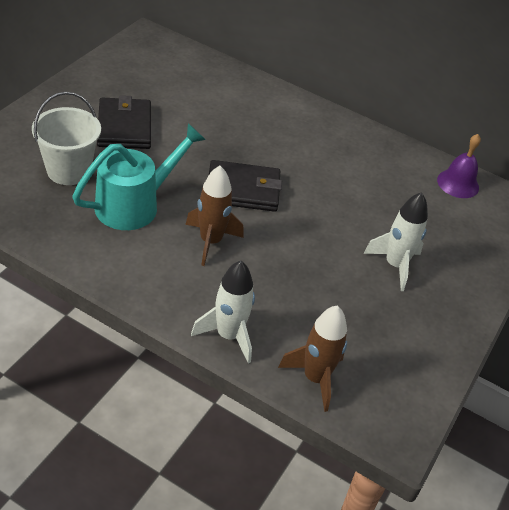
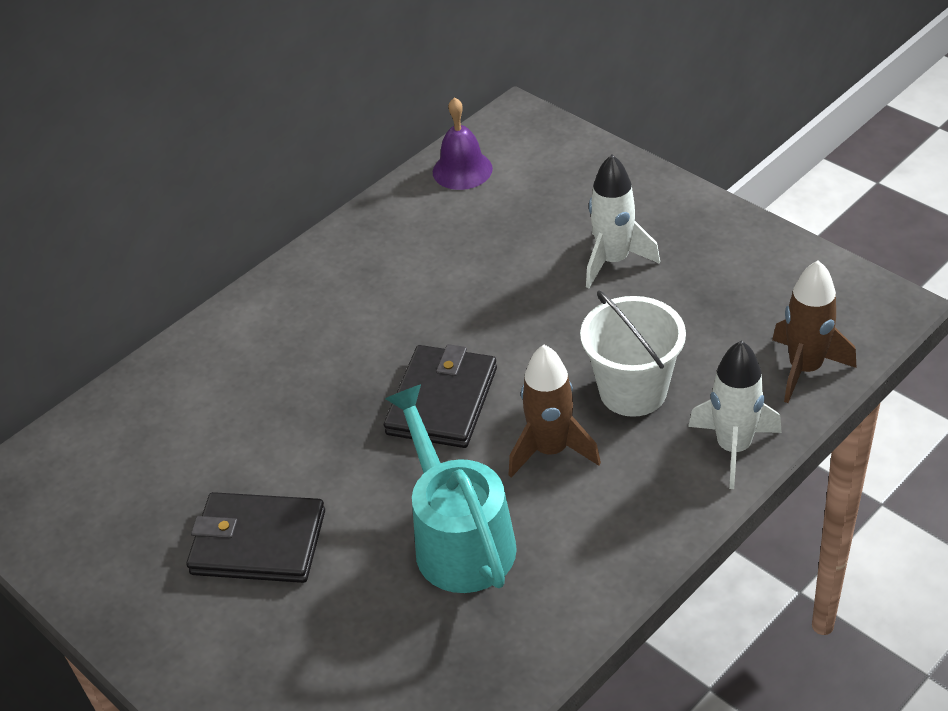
camera: 65 degrees left, 0 degrees up
white bucket [32,92,101,185] -> white bucket moved to [580,290,686,417]

